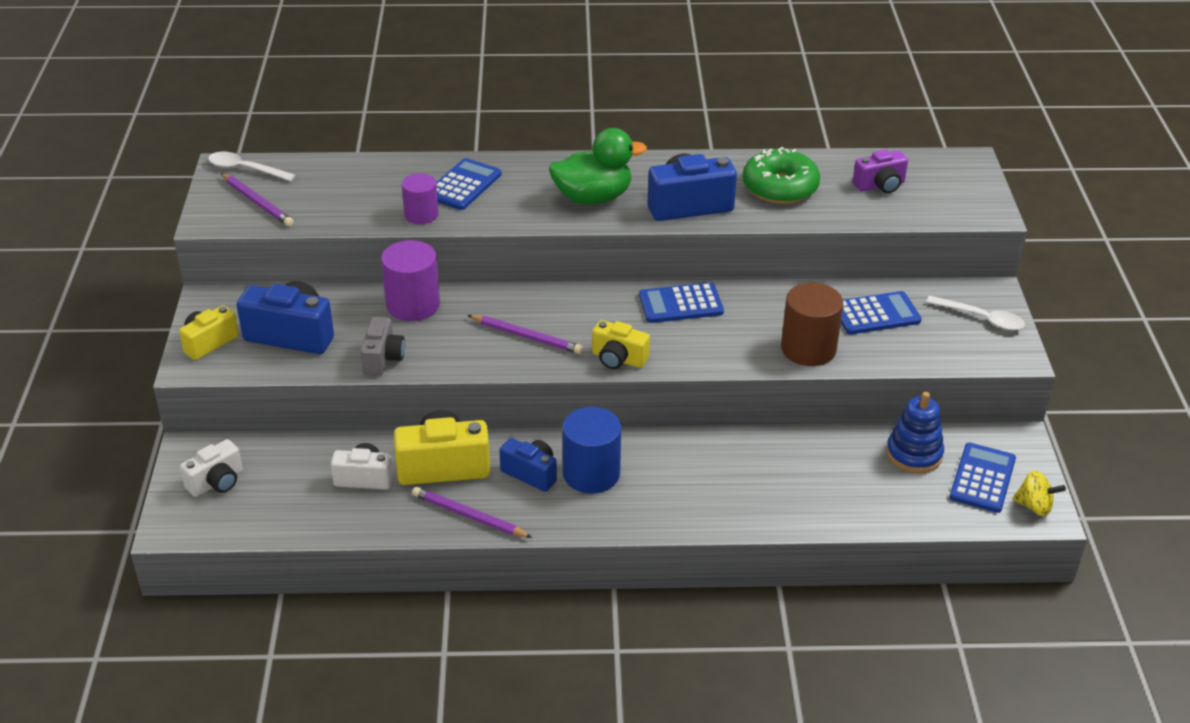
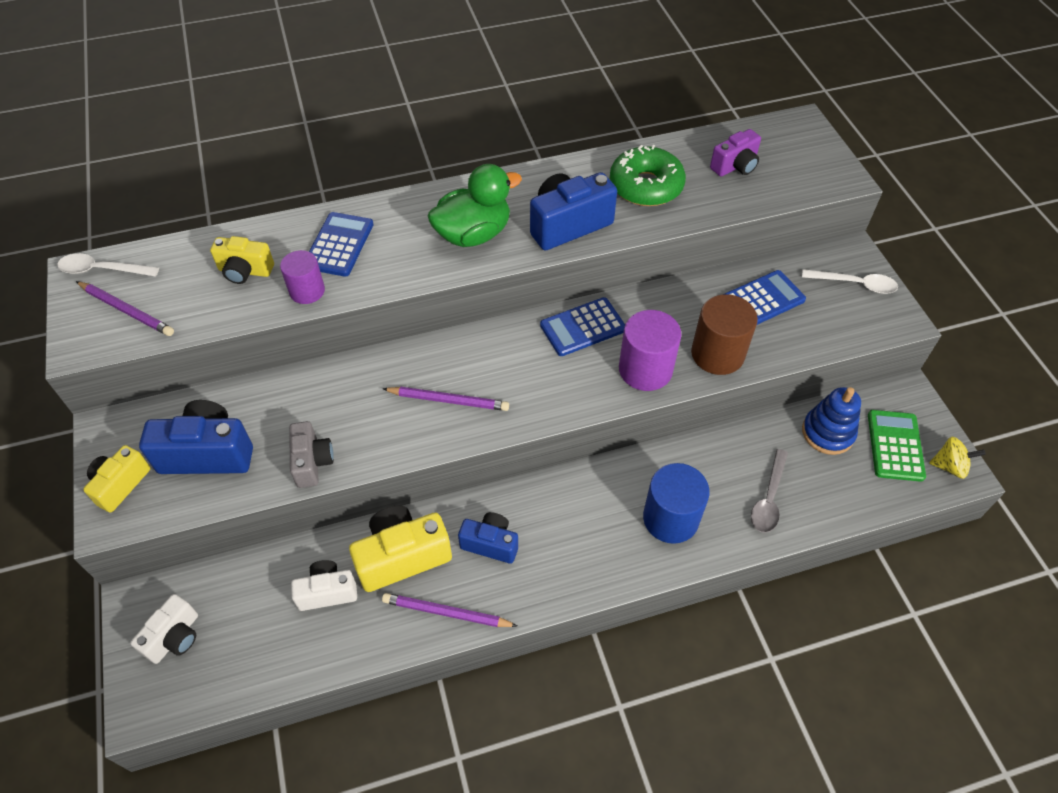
camera: 15 degrees left, 15 degrees up
purple cylinder [381,240,440,321] -> purple cylinder moved to [619,310,681,391]
blue cylinder [562,407,621,494] -> blue cylinder moved to [643,463,710,544]
yellow camera [592,320,650,369] -> yellow camera moved to [210,236,274,284]
blue calculator [949,443,1016,513] -> green calculator [868,410,926,482]
none -> grey spoon [751,449,788,533]

